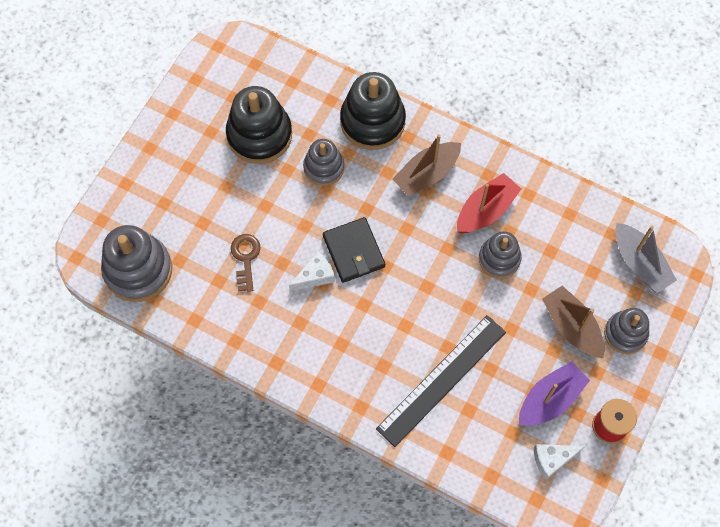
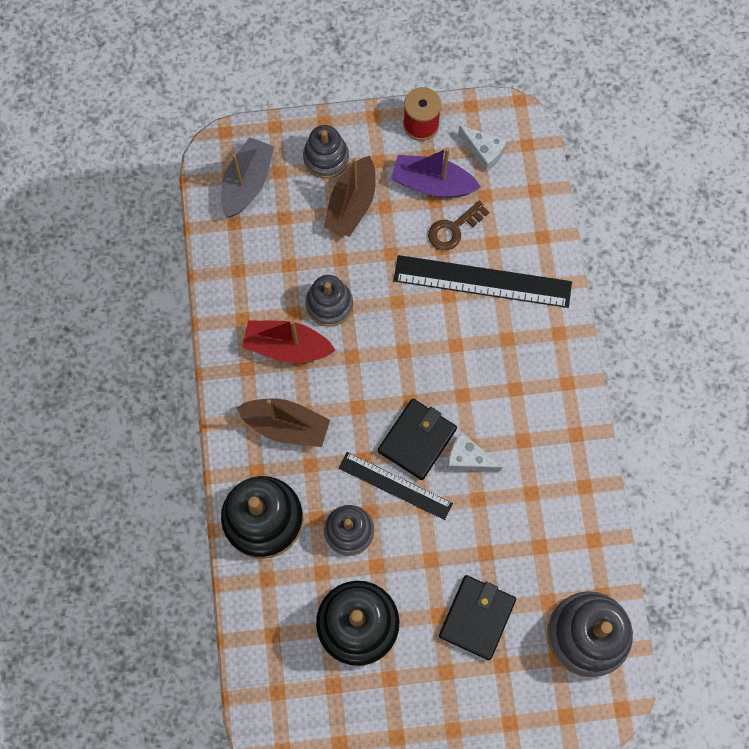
camera: 125 degrees left, 5 degrees up
brown key [231,234,261,292] -> brown key moved to [428,200,489,250]
none -> black ruler [339,452,453,520]
none -> black wallet [439,575,516,660]

